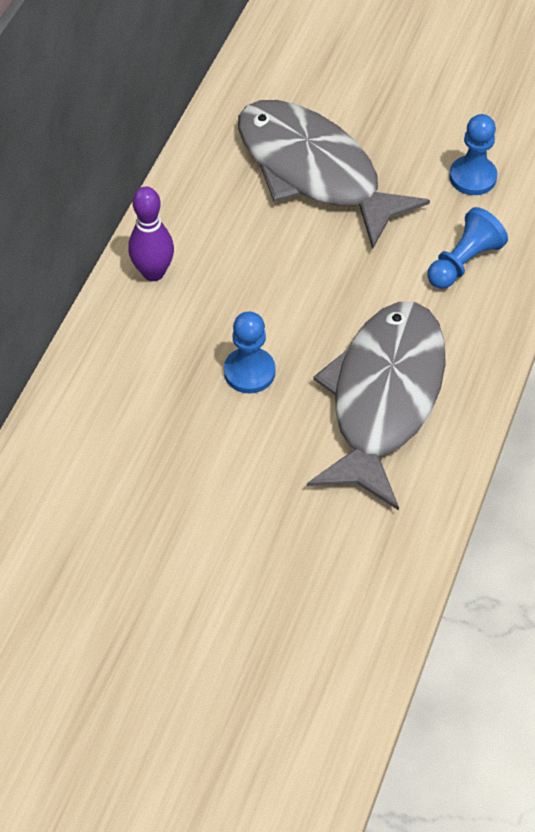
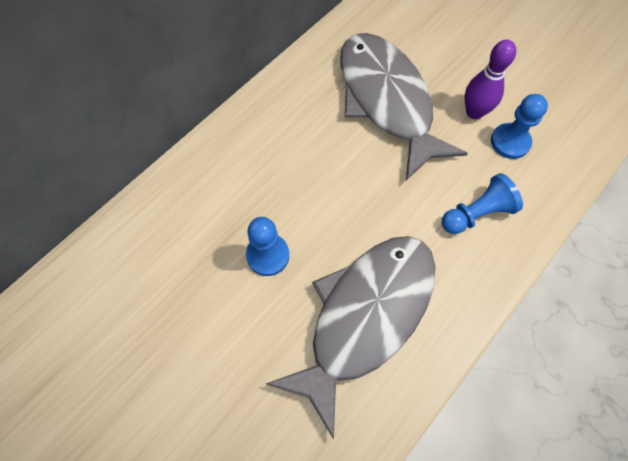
camera: 20 degrees right, 10 degrees up
purple bowling pin [128,187,174,281] -> purple bowling pin moved to [465,40,516,119]

